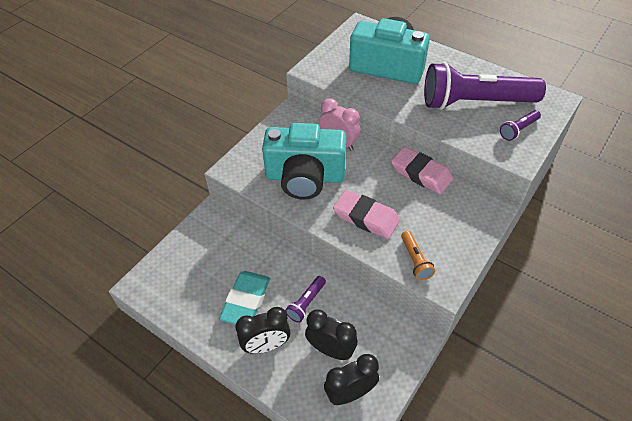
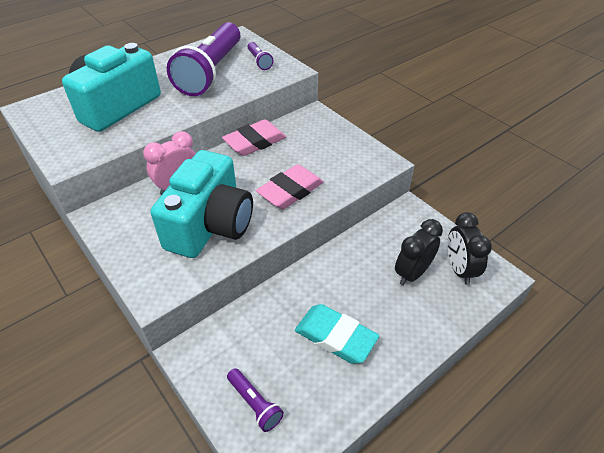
camera: 75 degrees left, 5 degrees down
black clock [236,307,291,354] -> none
purple flashlight [285,276,326,323] -> purple flashlight moved to [227,368,284,432]
orange flashlight [401,231,435,280] -> none

